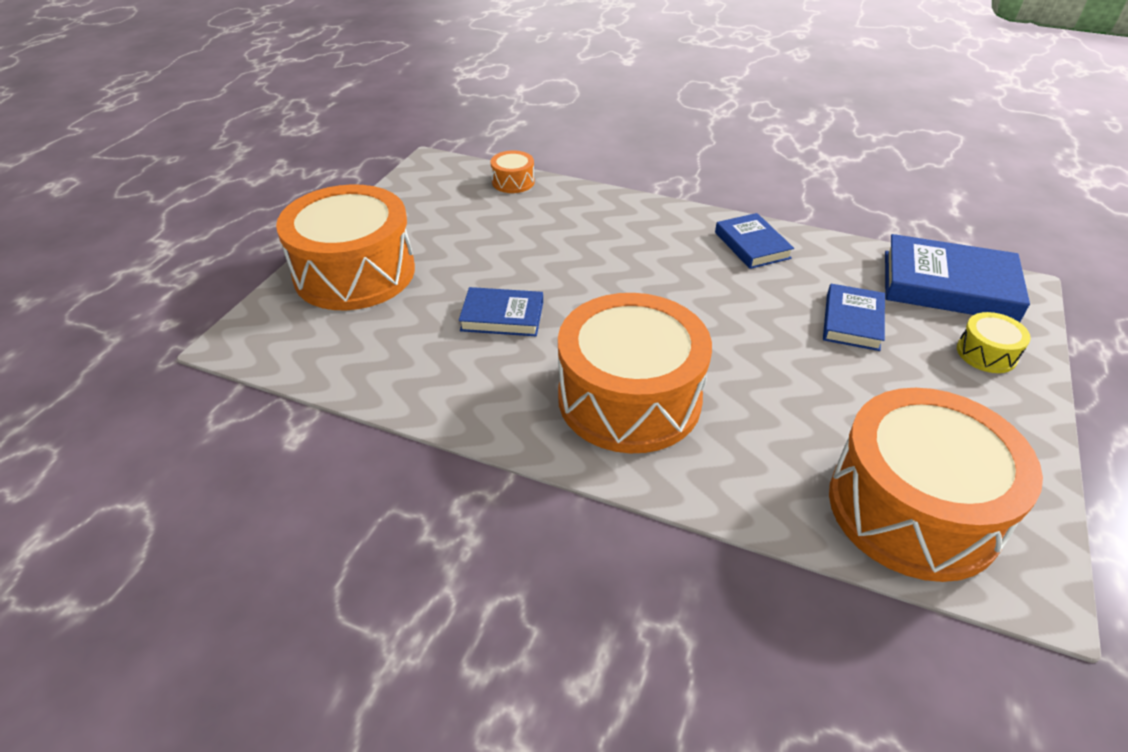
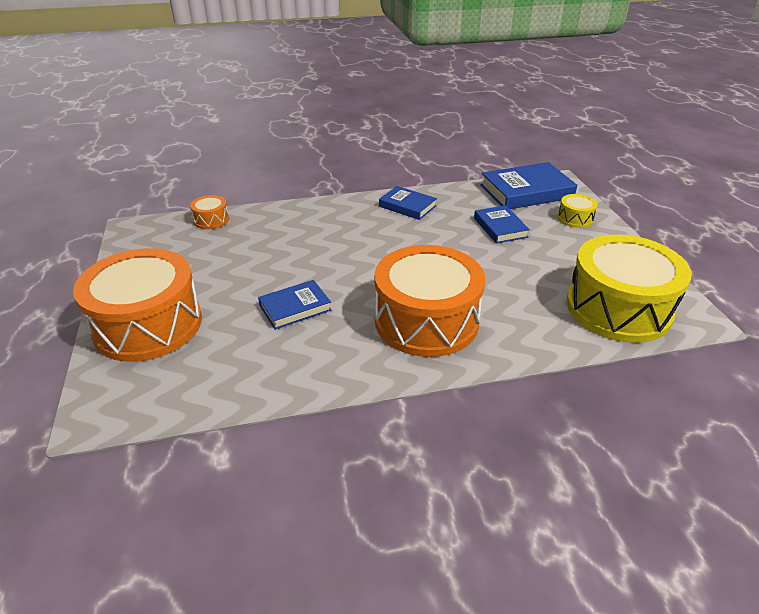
camera: 35 degrees left, 5 degrees down
orange drum [829,388,1043,582] -> yellow drum [566,234,692,343]

